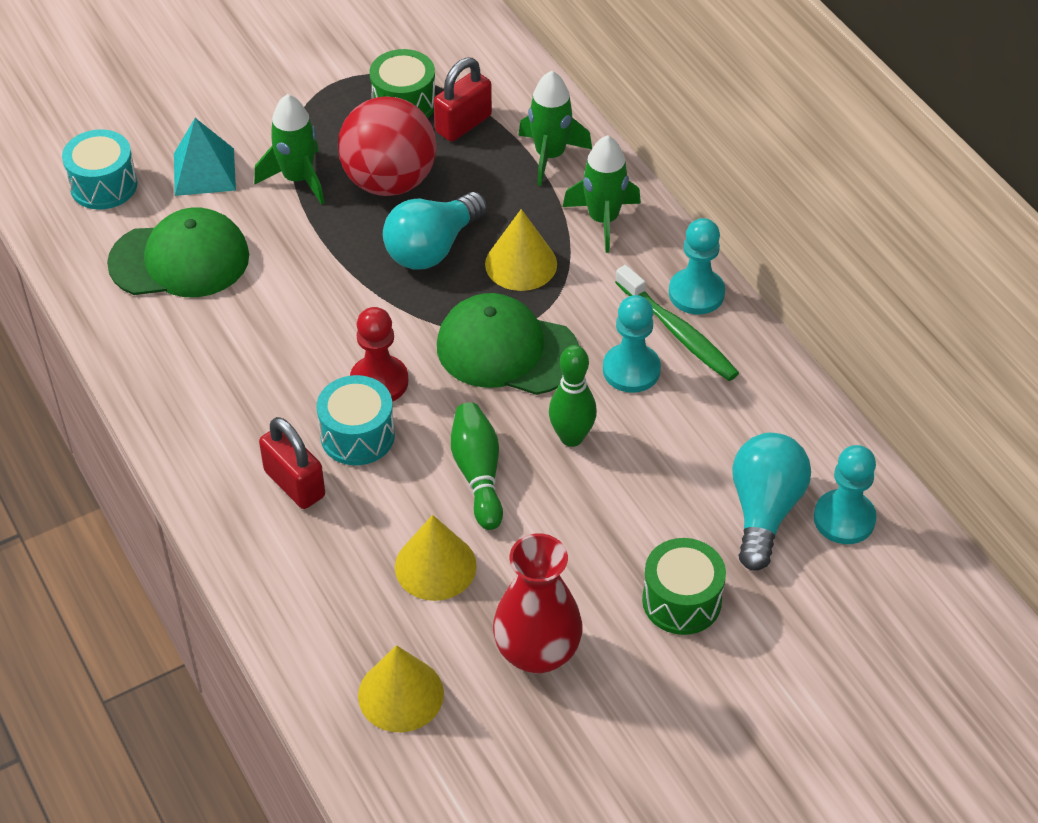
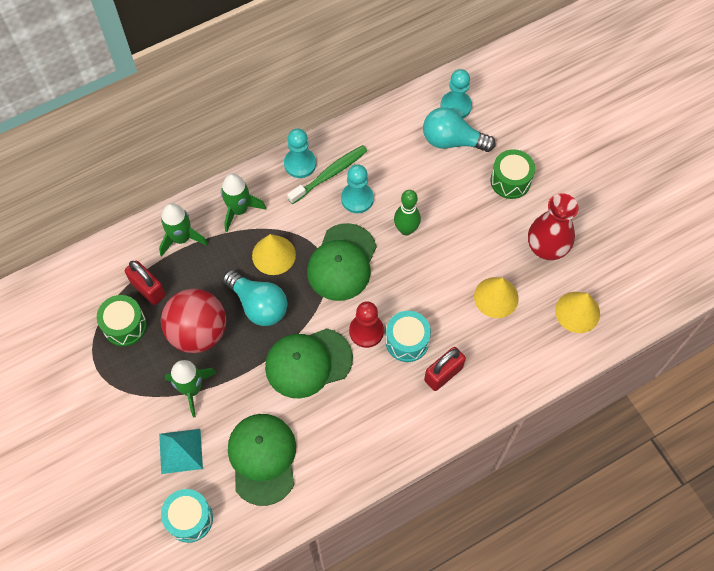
camera: 90 degrees left, 15 degrees up
green bowling pin [451,402,503,530] -> none
none -> green cap [265,329,353,398]

